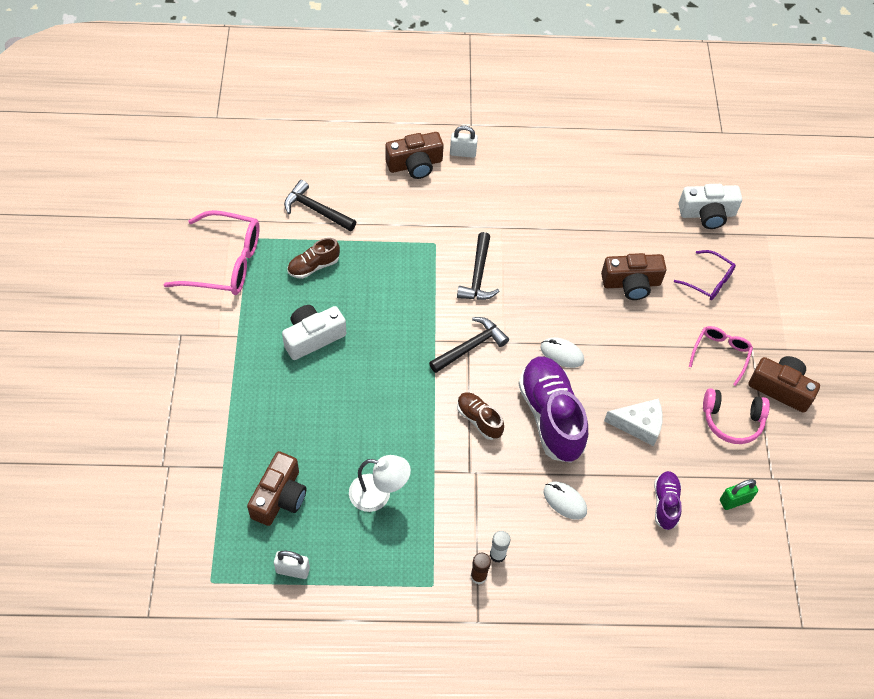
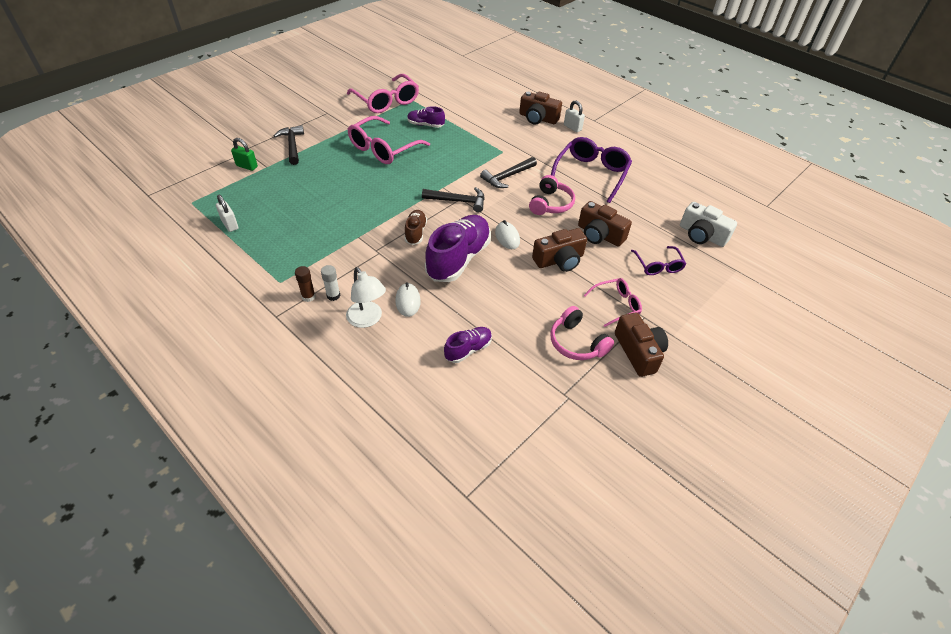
camera: 45 degrees right, 10 degrees down
brown camera [247,451,306,526] -> brown camera moved to [532,228,587,272]
white camera [282,305,346,360] -> pink glasses [348,116,430,164]
black hammer [284,180,356,231] -> black hammer moved to [274,125,304,165]
brown shoe [287,238,340,279] -> purple shoe [407,106,445,128]
white lamp [349,455,411,512] -> white lamp moved to [346,267,386,328]
white cheese [604,398,663,446] -> none
green padlock [720,479,758,510] -> green padlock moved to [231,138,258,171]
none -> pink headphones [529,175,575,215]
none -> purple glasses [551,137,632,203]

